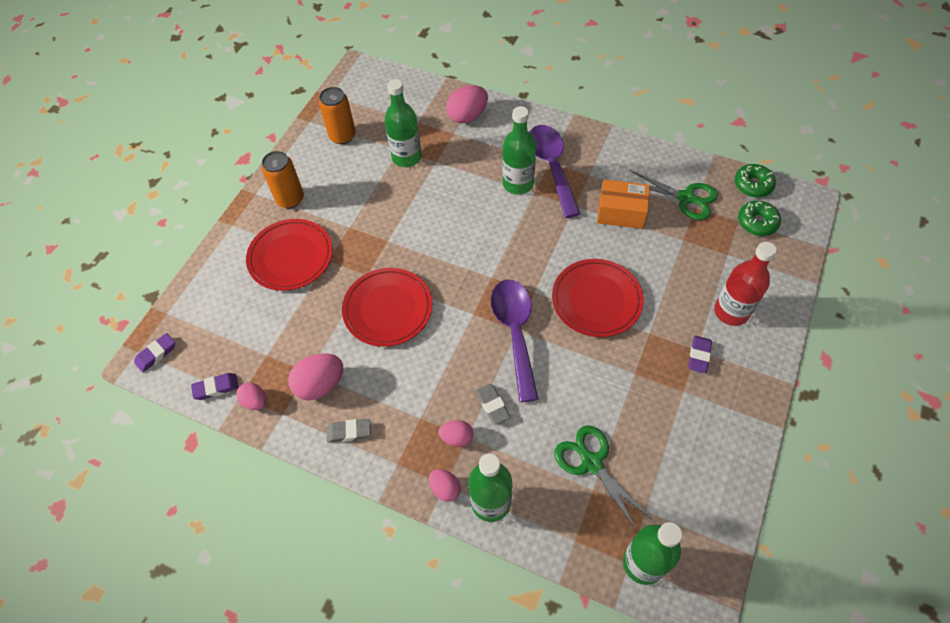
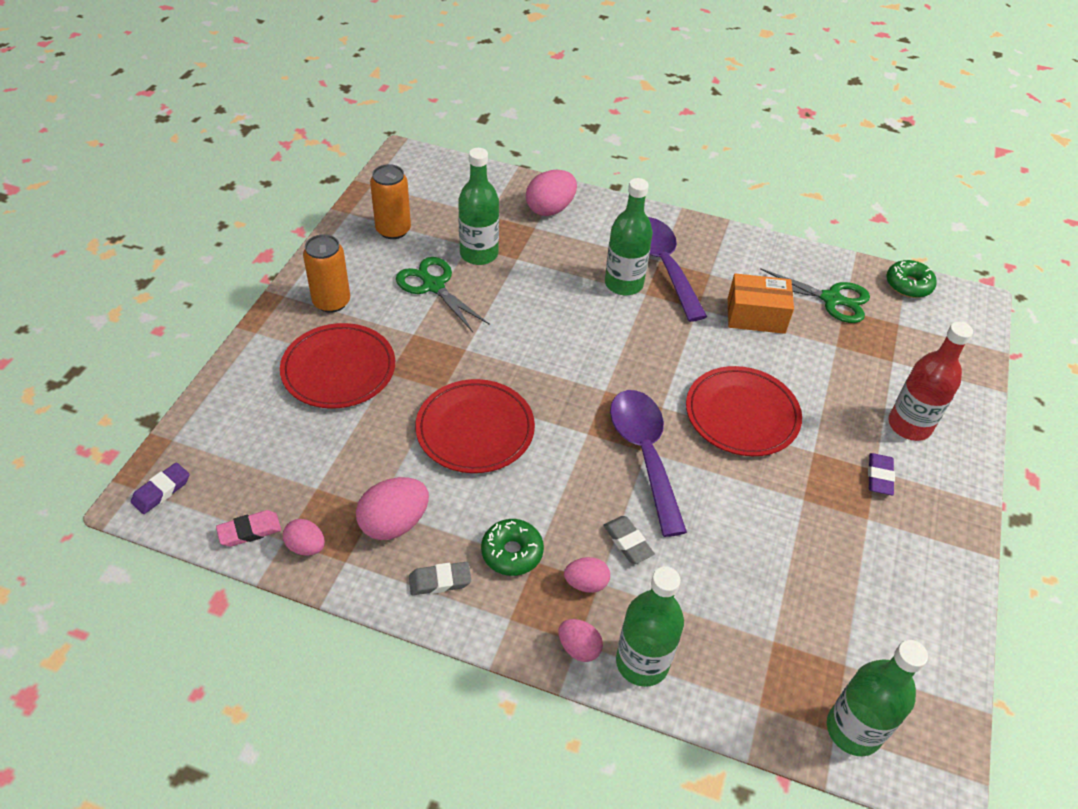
camera: 10 degrees left, 10 degrees down
purple eraser [191,373,239,400] -> pink eraser [216,510,281,547]
green scissors [554,425,653,531] -> green scissors moved to [396,257,490,332]
green donut [738,201,781,236] -> green donut moved to [481,519,544,576]

